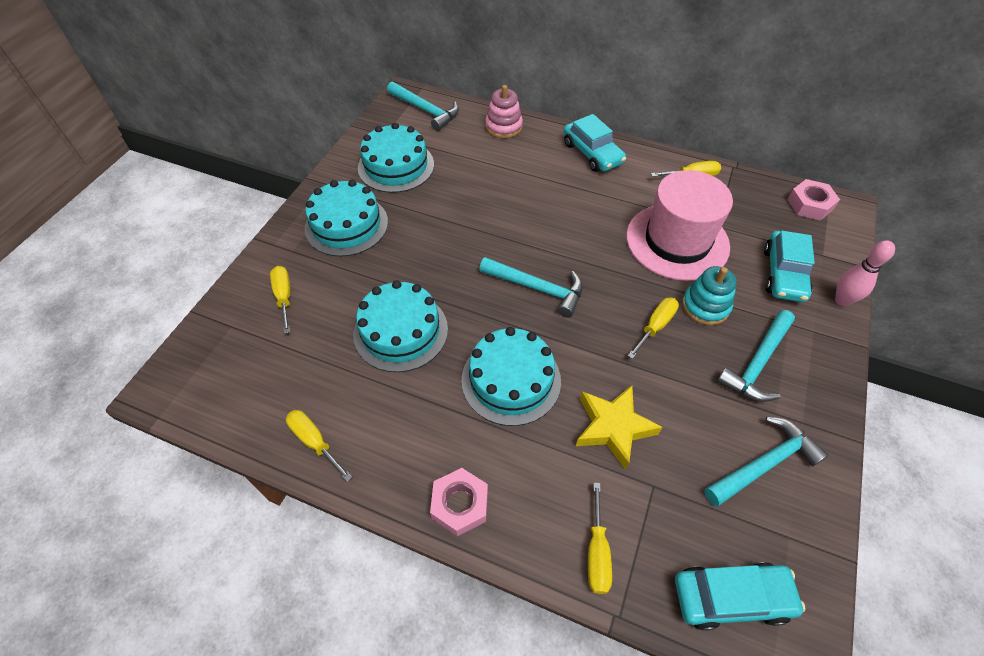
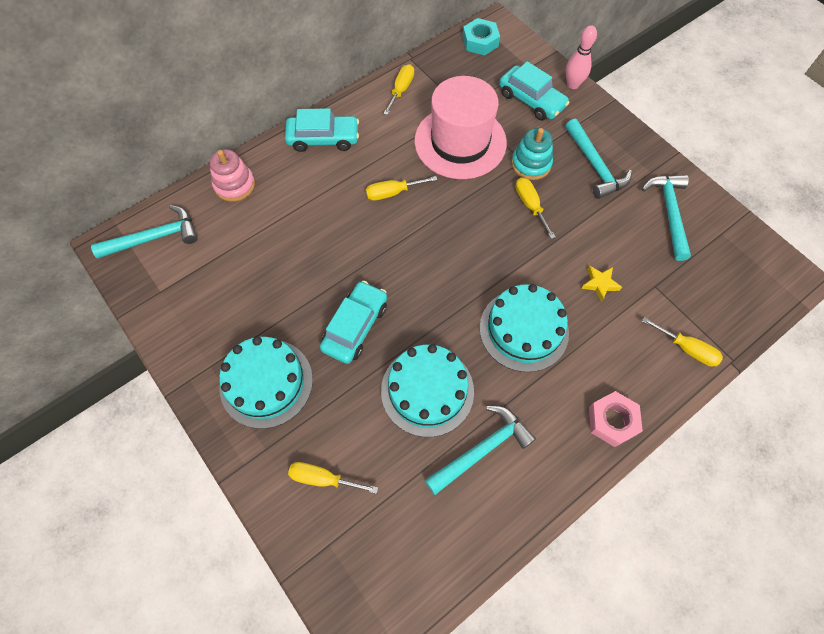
camera: 60 degrees left, 10 degrees up
yellow screwdriver [286,410,352,482] -> yellow screwdriver moved to [366,176,437,201]
turquoise cake [358,123,434,193] -> none
turquoise hammer [479,257,583,318] -> turquoise hammer moved to [425,405,536,495]
yellow star [576,385,662,470] -> yellow star [581,265,622,302], size x0.55
turquoise car [675,562,806,631] -> turquoise car moved to [320,281,387,364]
pink nut [787,179,840,221] -> turquoise nut [462,18,500,56]

